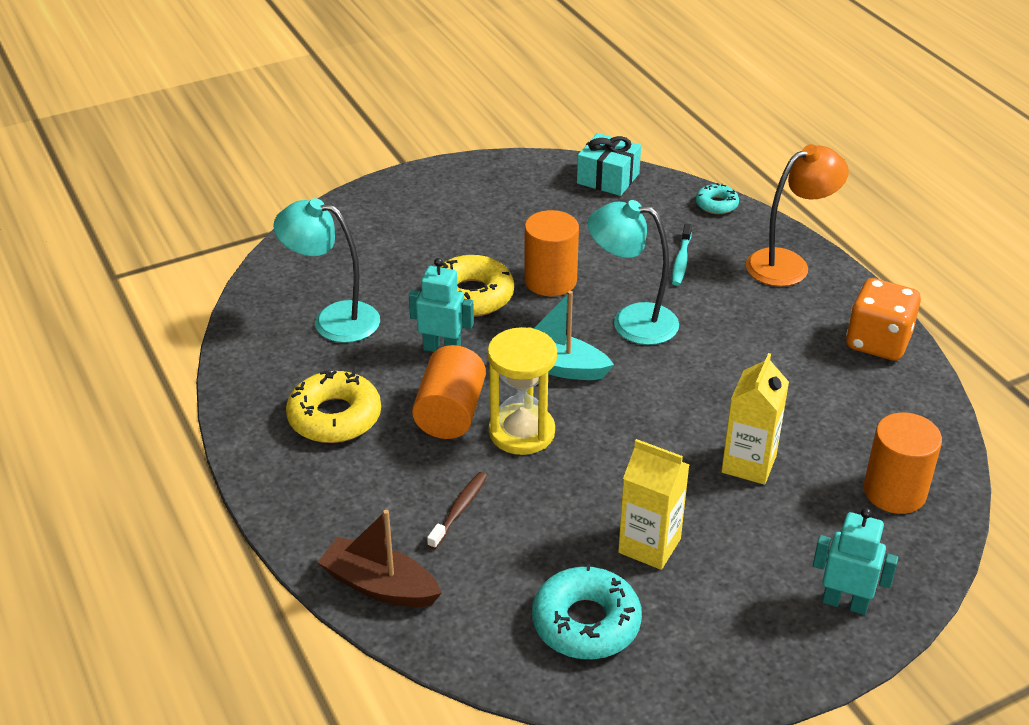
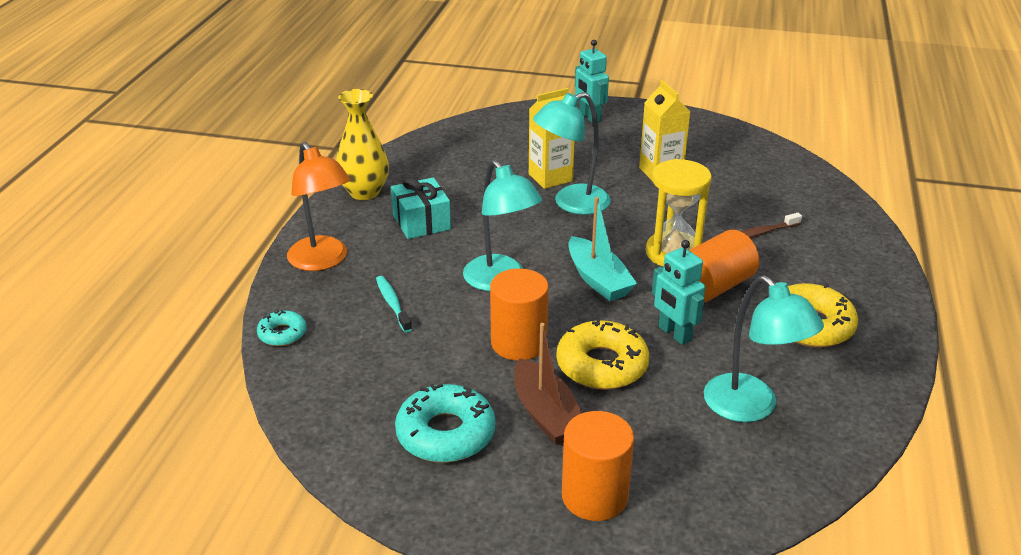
camera: 140 degrees left, 5 degrees down
brown boat [318,510,442,607] -> brown boat moved to [514,323,582,445]
turquoise donut [532,564,642,659] -> turquoise donut moved to [395,384,496,463]
turquoise gift [577,133,641,196] -> turquoise gift moved to [391,177,451,239]
turquoise toothbrush [672,224,692,286] -> turquoise toothbrush turned 75 degrees counterclockwise [376,276,412,333]
orange lamp [746,144,849,286] -> orange lamp turned 135 degrees counterclockwise [287,142,350,271]
orange dice [846,278,921,361] -> yellow vase [336,89,389,200]
orange cylinder [864,413,942,514] -> orange cylinder moved to [562,411,634,521]
none -> turquoise lamp [533,92,611,215]

